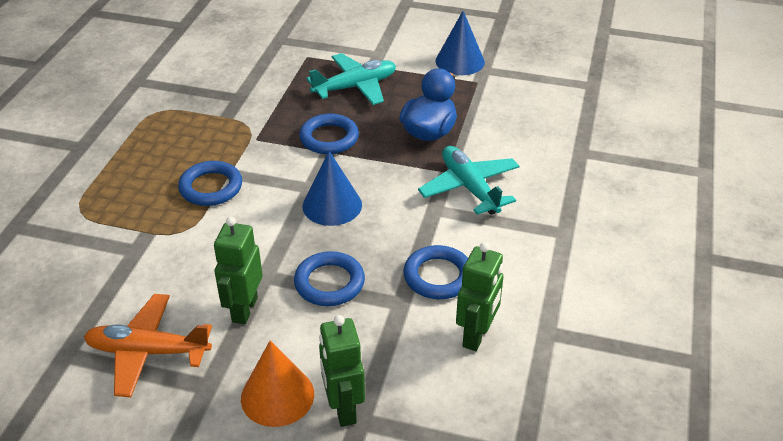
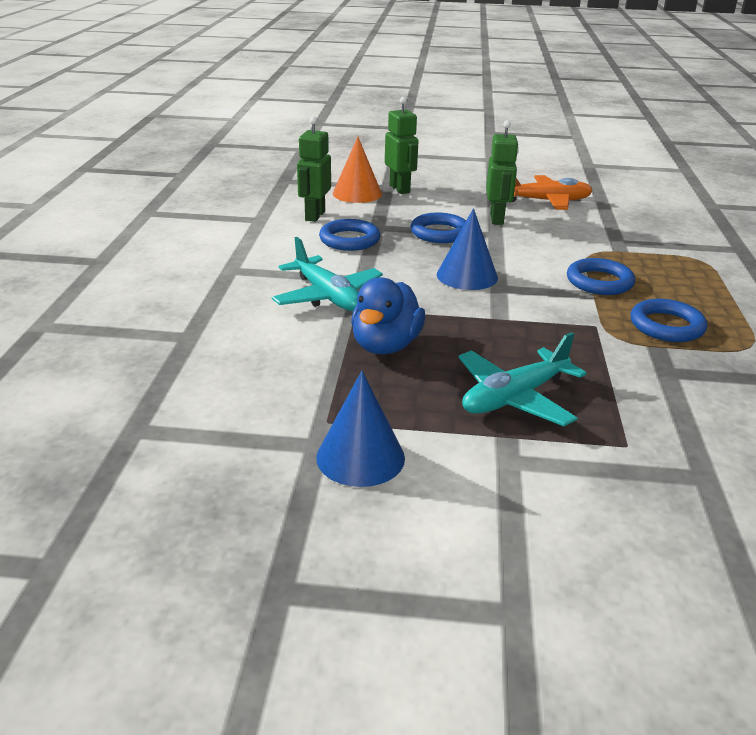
camera: 170 degrees right, 10 degrees down
orange cone [241,341,314,427] -> orange cone moved to [333,137,382,203]
blue ring [299,114,359,154] -> blue ring moved to [631,299,707,342]

